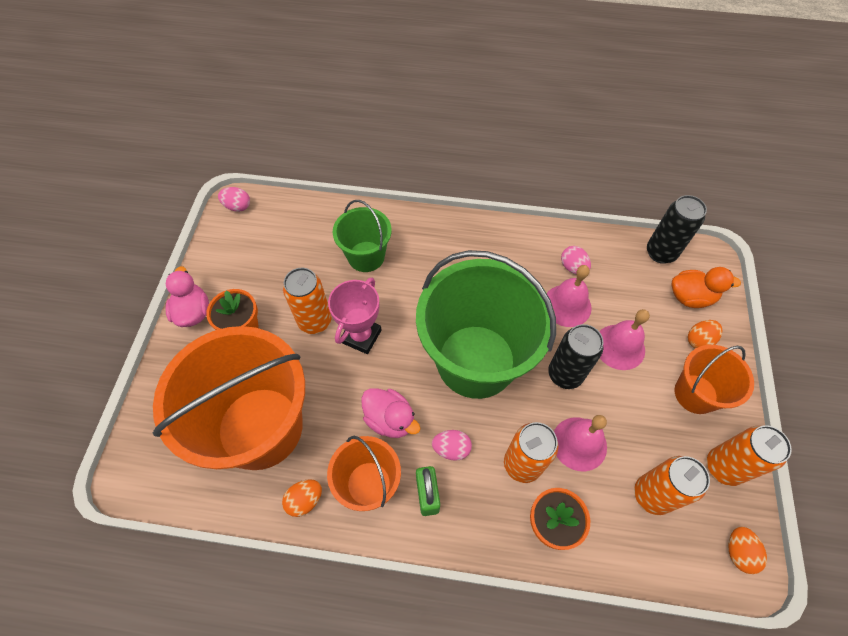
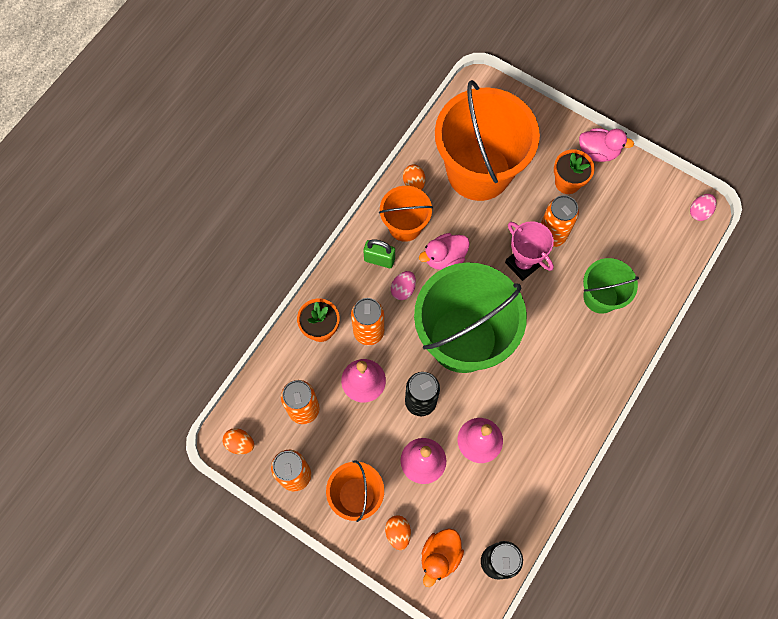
camera: 115 degrees right, 10 degrees up
pink egg [561,246,591,274] -> none

